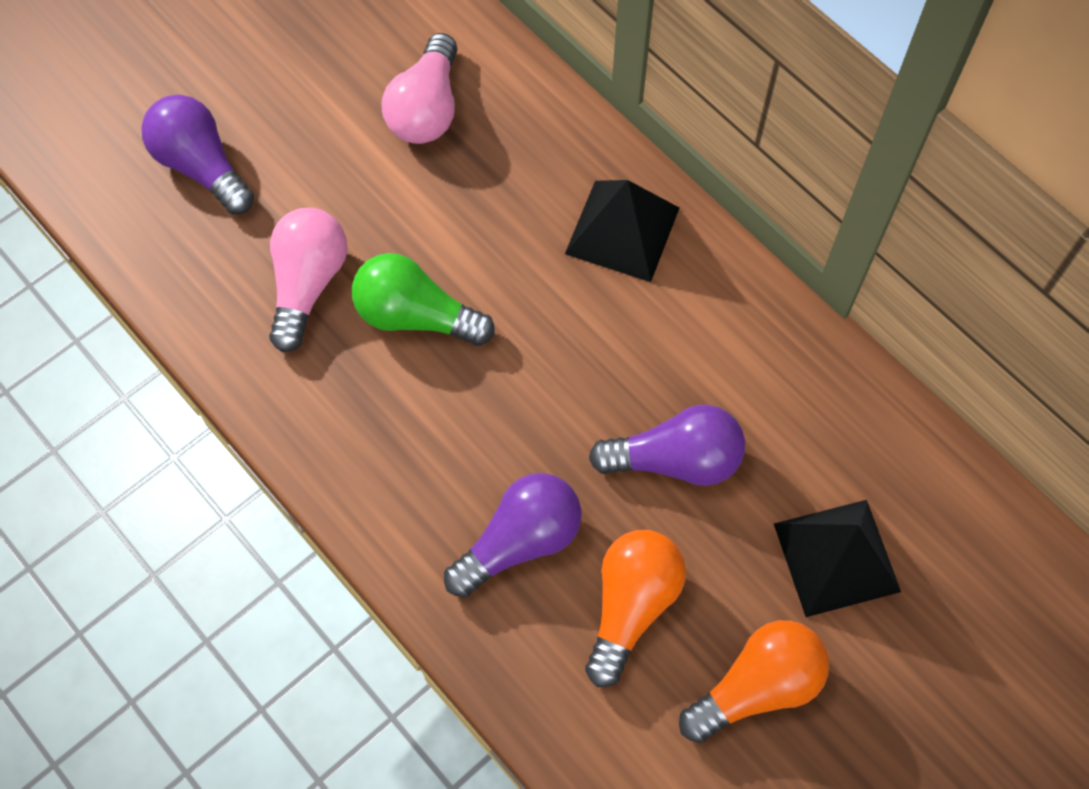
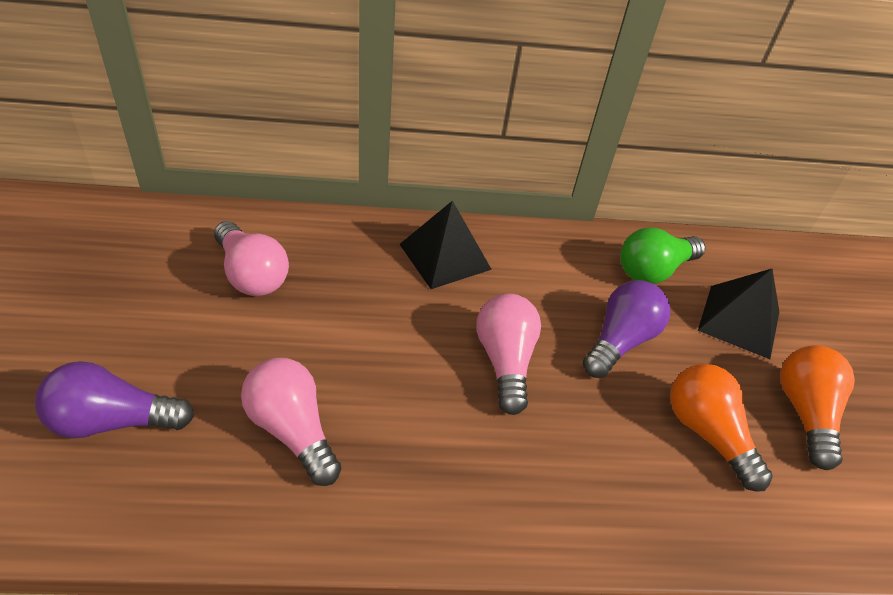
camera: 55 degrees left, 20 degrees down
green light bulb [352,253,495,346] -> green light bulb moved to [620,227,706,284]
purple light bulb [444,473,581,597] -> none
none -> pink light bulb [476,293,541,415]

